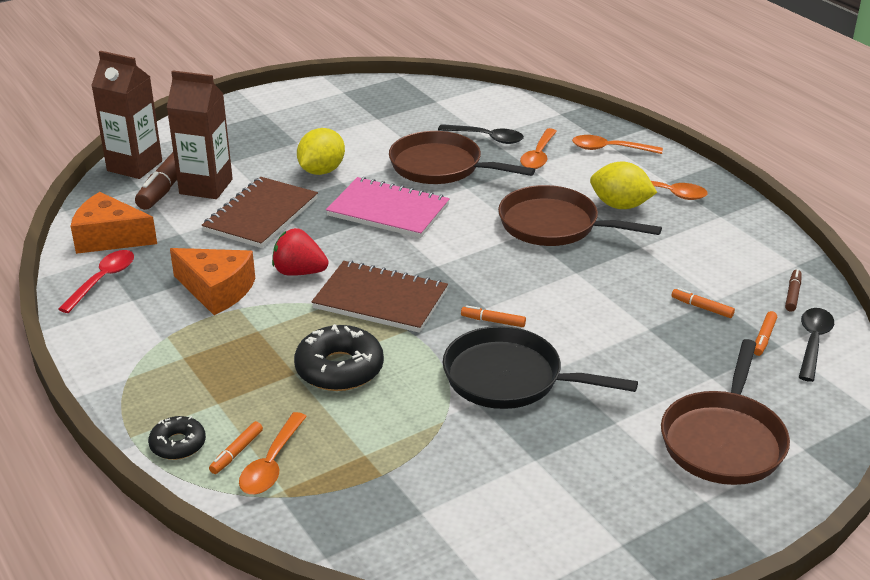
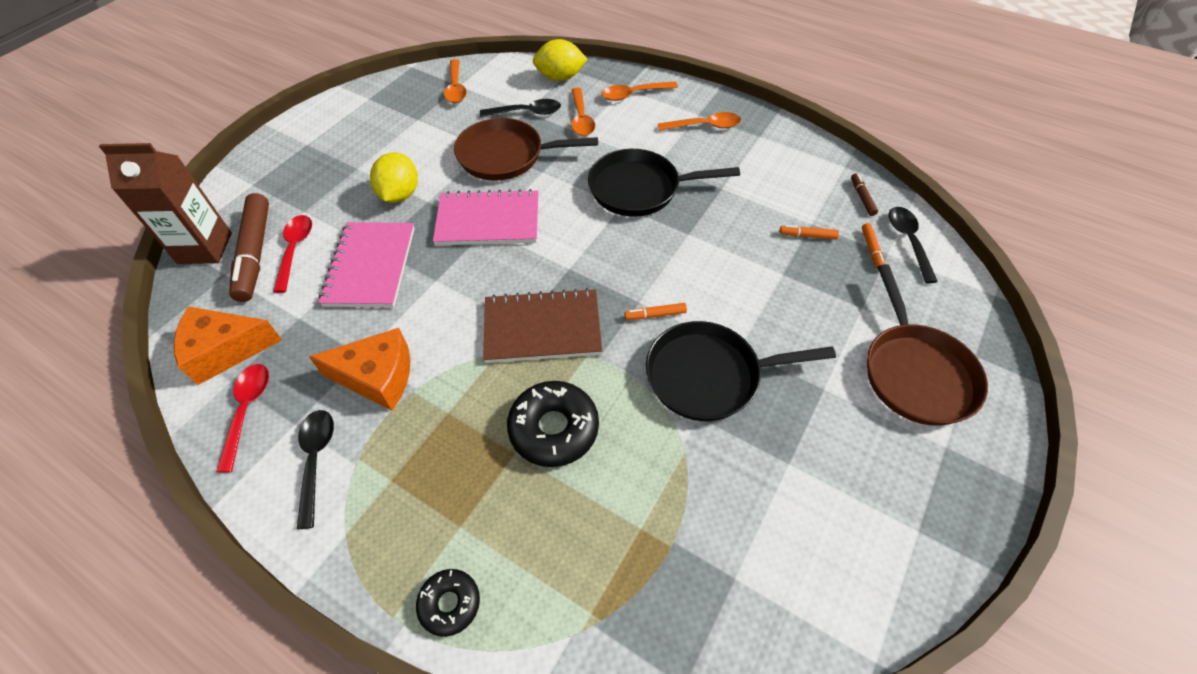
camera: 25 degrees left, 20 degrees up
brown carton [167,70,233,199] -> red spoon [273,215,312,293]
brown notebook [202,177,318,248] -> pink notebook [319,222,415,308]
orange marker [209,421,263,474] -> none
orange spoon [239,412,307,494] -> orange spoon moved to [444,59,467,103]
red strawberry [272,228,329,276] -> none
brown pan [498,185,662,246] -> black pan [588,149,740,217]
yellow lemon [590,162,657,209] -> yellow lemon moved to [533,39,588,81]
none -> black spoon [297,410,334,529]

